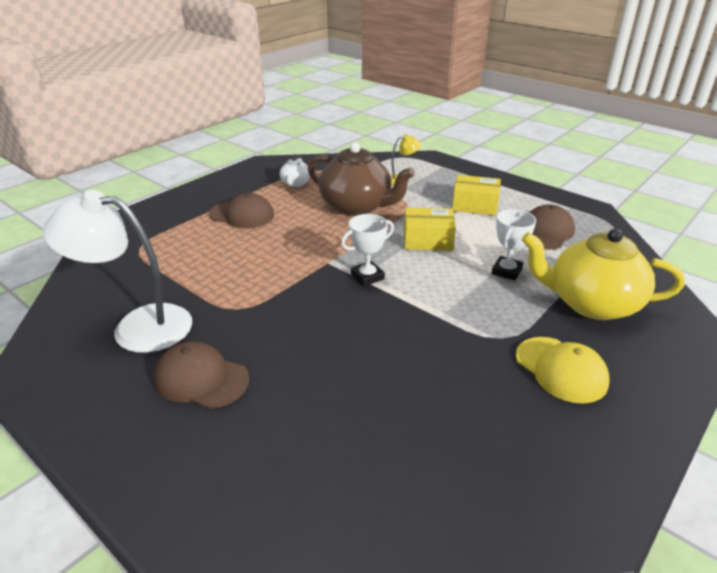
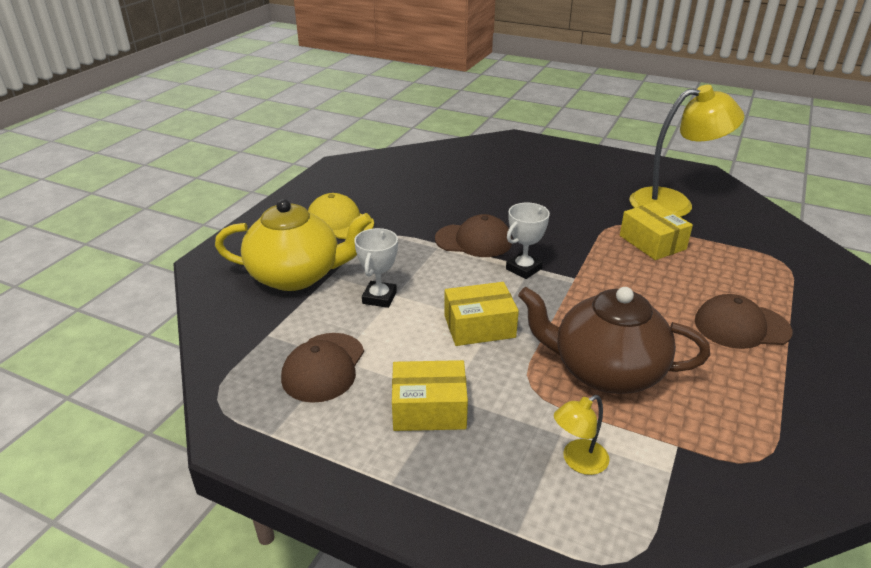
camera: 165 degrees right, 0 degrees up
white lamp [43,190,192,353] -> yellow lamp [629,85,744,217]
brown cap [154,341,250,409] -> brown cap moved to [435,214,512,257]
white teapot [280,156,310,187] -> none
none -> yellow box [620,202,693,260]

